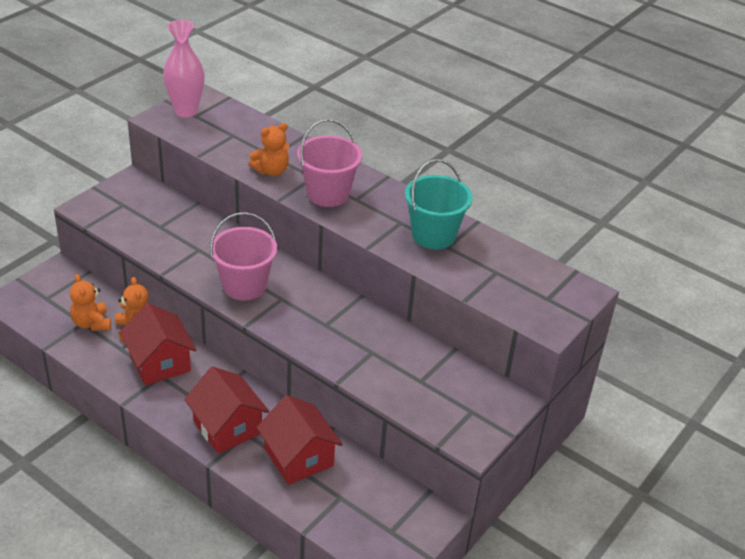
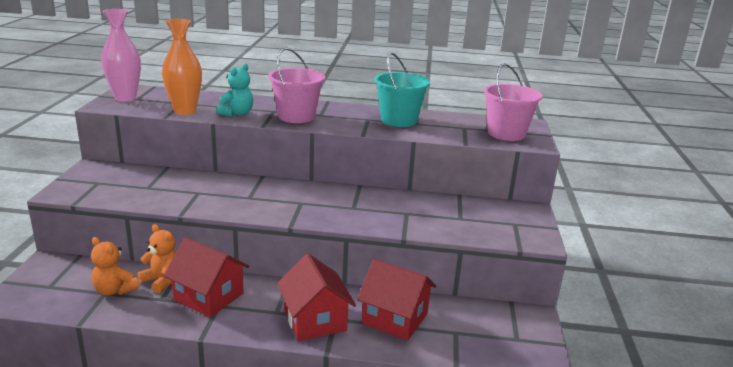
camera: 30 degrees left, 15 degrees down
red house [184,367,269,454] -> red house turned 45 degrees clockwise [277,254,356,341]
pink bucket [210,212,277,301] -> pink bucket moved to [484,63,543,141]
orange teddy bear [249,123,289,176] -> turquoise teddy bear [216,64,253,117]
none -> orange vase [162,19,202,115]

